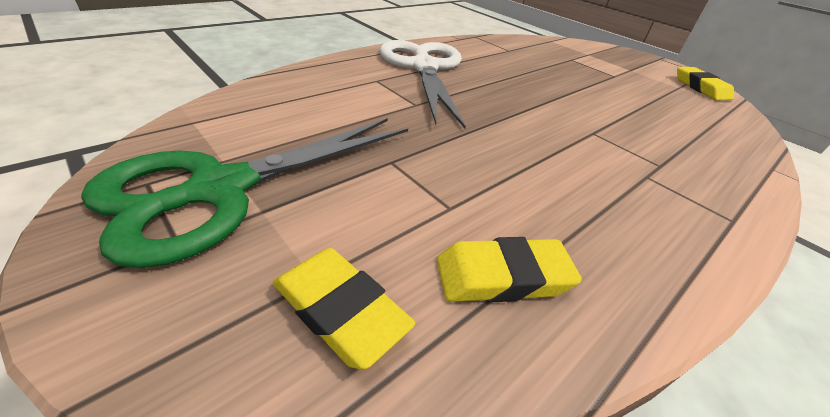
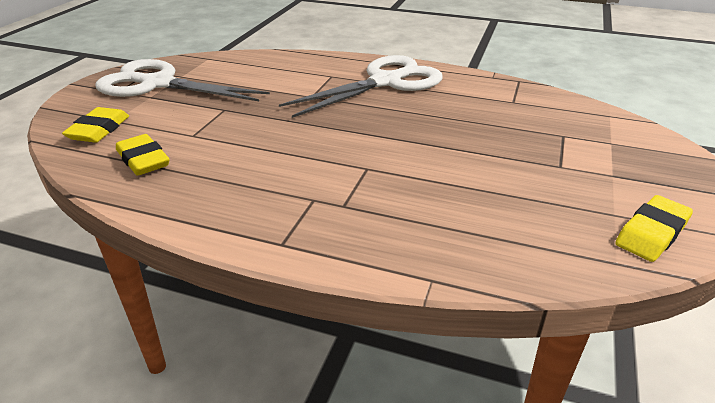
camera: 65 degrees right, 5 degrees down
green scissors [81,118,408,268] -> white scissors [95,59,270,101]

